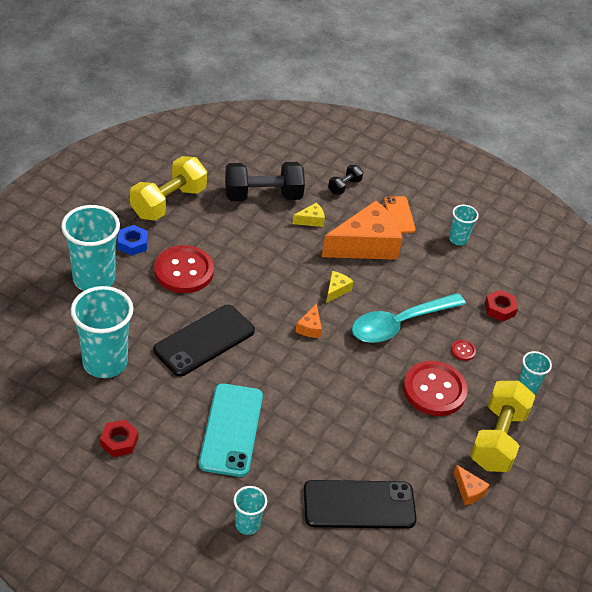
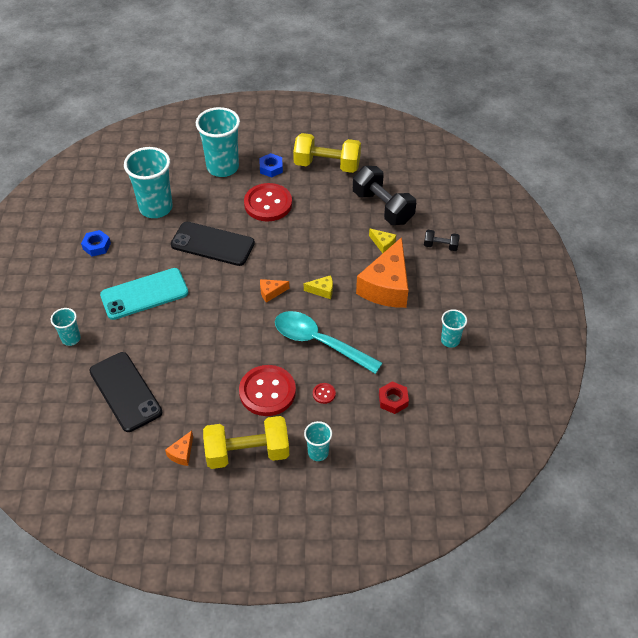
camera: 65 degrees right, 5 degrees up
red nut [100,420,138,457] -> blue nut [81,230,111,256]
orange cheese [322,200,403,260] -> orange cheese turned 75 degrees clockwise [356,237,408,308]
orange phone [384,196,416,233] -> none

